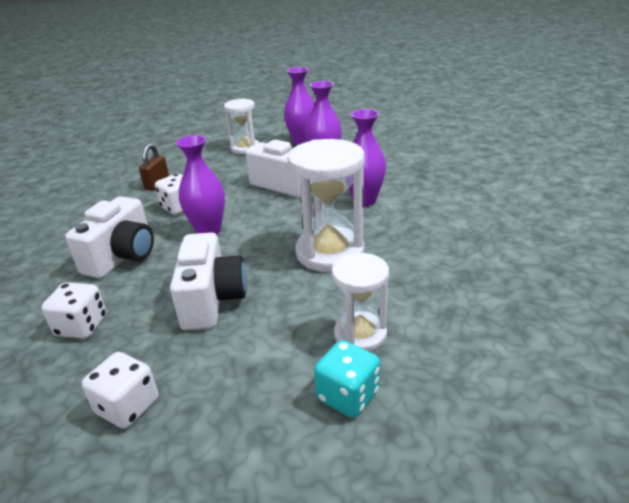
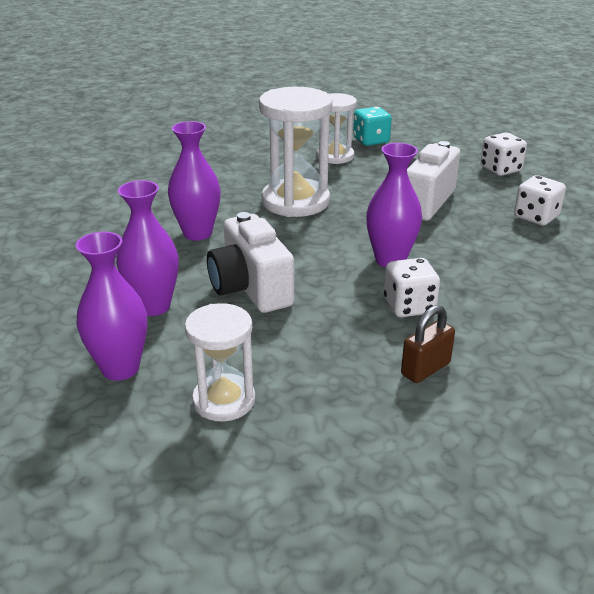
camera: 150 degrees left, 0 degrees up
white camera [65,196,154,278] -> none

